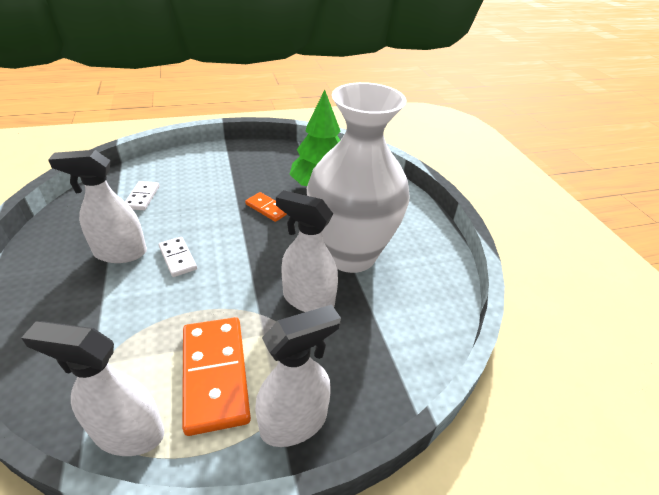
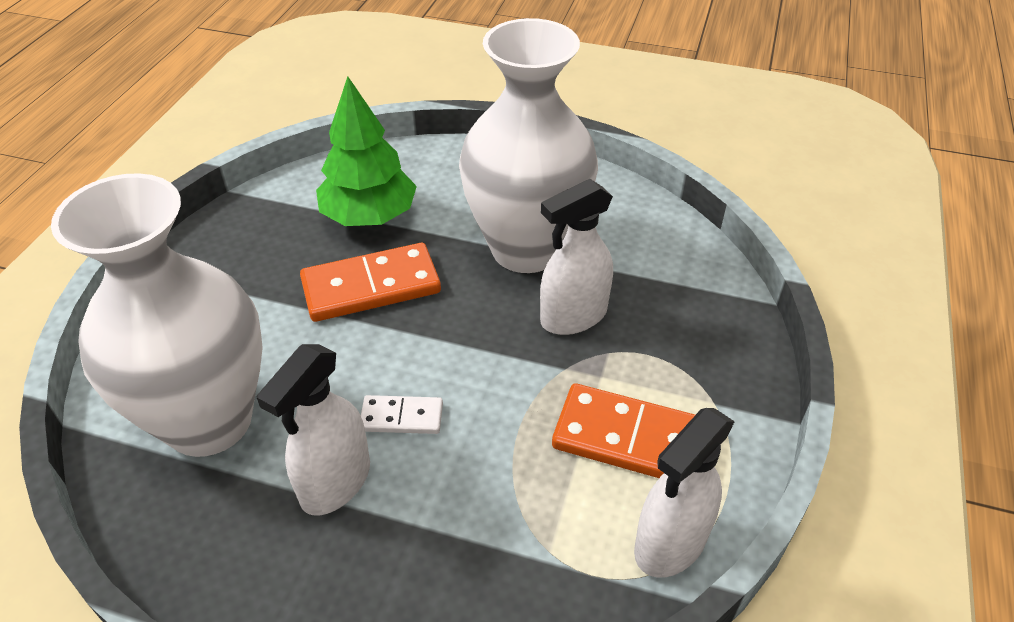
camera: 55 degrees left, 5 degrees up
white domino [125,181,159,210] -> white vase [51,173,263,457]
orange domino [245,192,287,222] -> orange domino [300,243,441,322], size x1.87
white spray bottle [255,305,341,447] -> none

